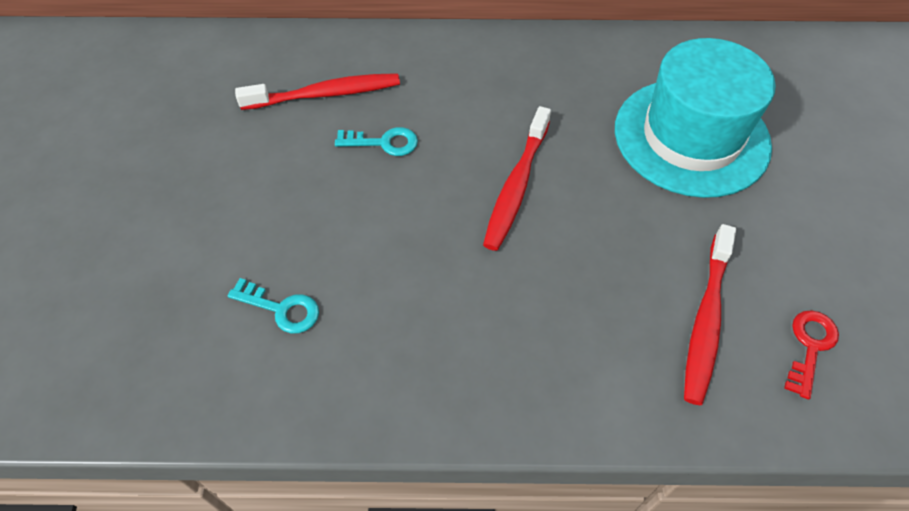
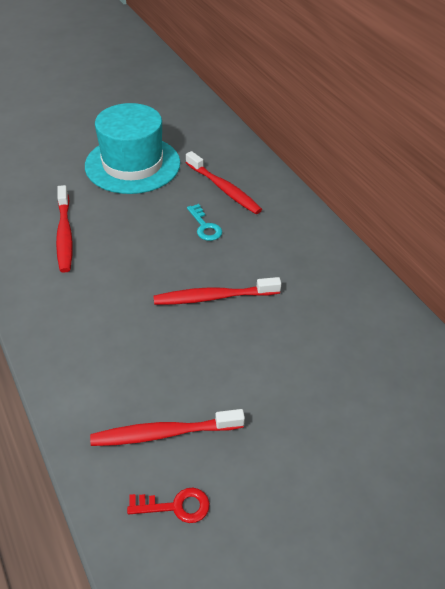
camera: 60 degrees right, 10 degrees down
turquoise key [228,278,319,334] -> red toothbrush [56,185,73,273]
turquoise hat [615,38,776,198] -> turquoise hat moved to [85,103,180,194]

